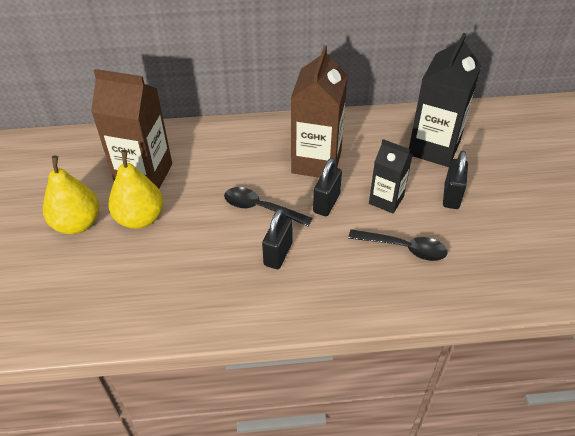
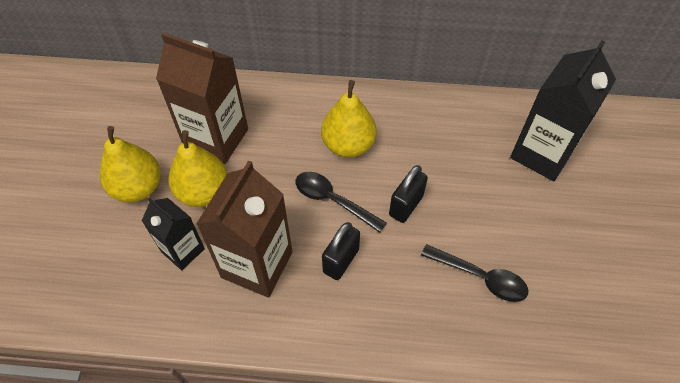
camera: 10 degrees right, 10 degrees up
brown carton [291,46,348,178] -> brown carton moved to [196,160,292,298]
black carton [369,139,412,213] -> black carton moved to [142,197,205,270]
black padlock [443,151,468,209] -> none
none -> yellow pear [321,80,376,158]

